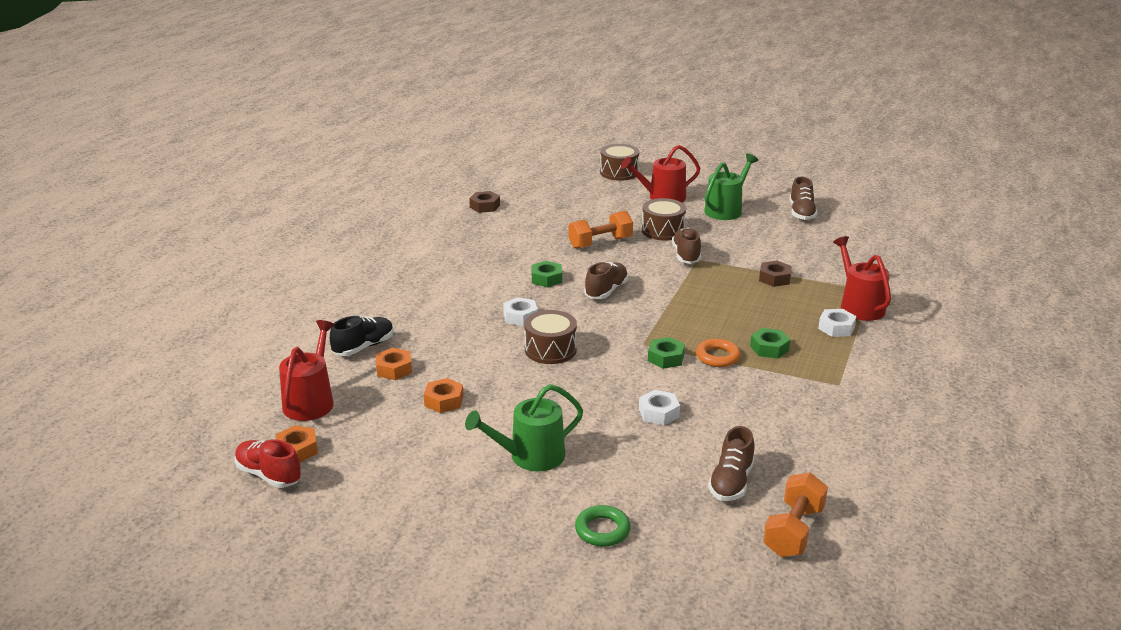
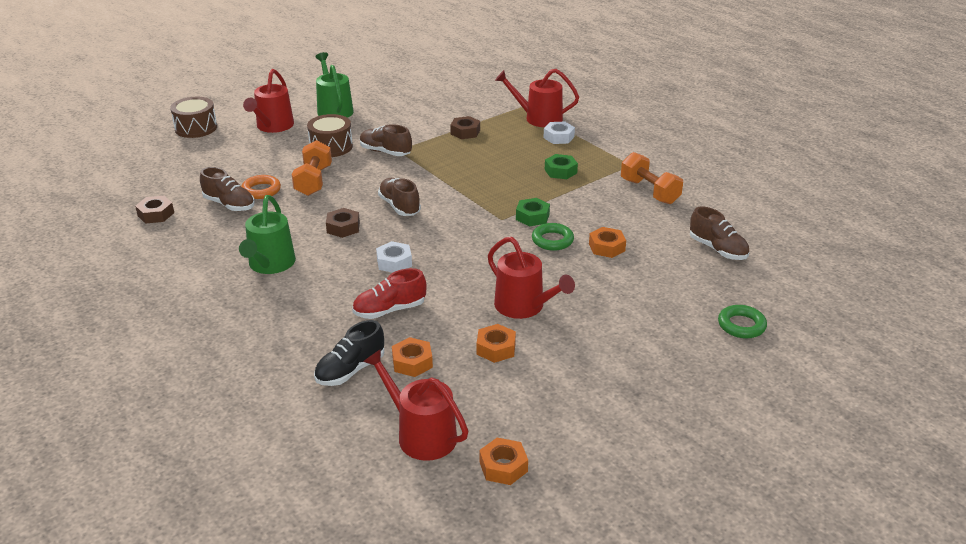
camera: 60 degrees left, 5 degrees up
red shoe [234,439,302,488] -> red shoe moved to [352,268,427,319]
black shoe [330,316,394,356] -> black shoe turned 120 degrees counterclockwise [314,320,384,386]
green watering can [465,384,583,471] -> green watering can moved to [239,195,296,274]
brown drum [524,310,577,364] -> none
green nut [531,261,562,287] -> brown nut [326,208,360,238]
white nut [639,390,680,425] -> orange nut [589,227,626,258]
orange ring [696,339,741,367] -> orange ring moved to [241,175,281,199]
orange dumbbell [763,473,828,557] -> orange dumbbell moved to [621,152,683,204]
brown shoe [790,177,818,220] -> brown shoe moved to [200,167,255,211]
none -> red watering can [488,237,575,319]
none -> green ring [532,223,574,251]

